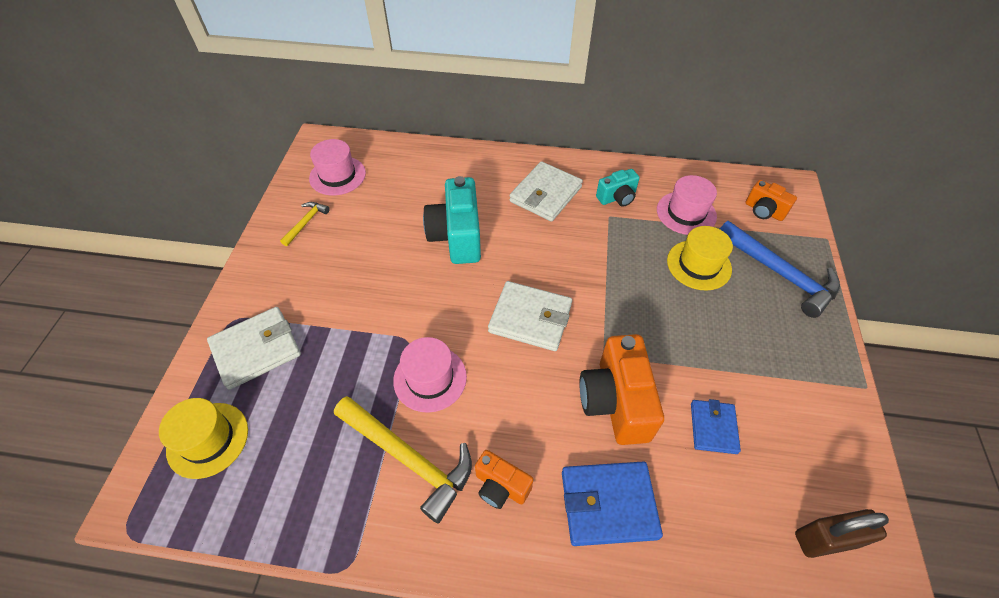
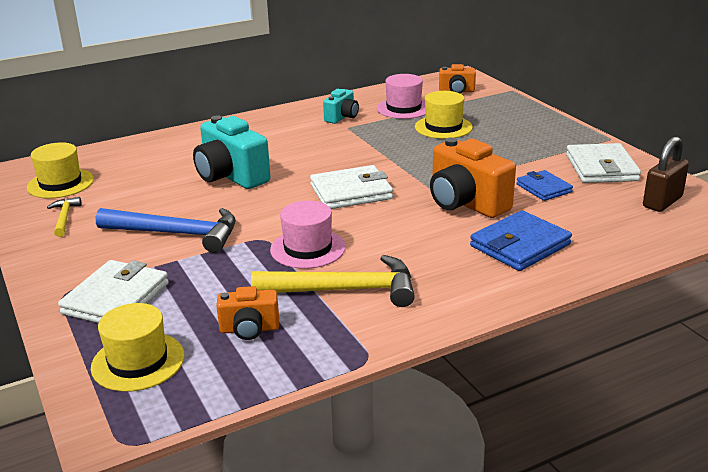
camera: 35 degrees left, 25 degrees down
pink hat [309,139,366,195] -> yellow hat [27,142,94,198]
orange camera [475,450,534,509] -> orange camera moved to [216,286,279,340]
white wallet [509,161,583,222] -> white wallet moved to [566,143,641,183]
blue hammer [720,221,840,318] -> blue hammer moved to [96,208,236,253]

